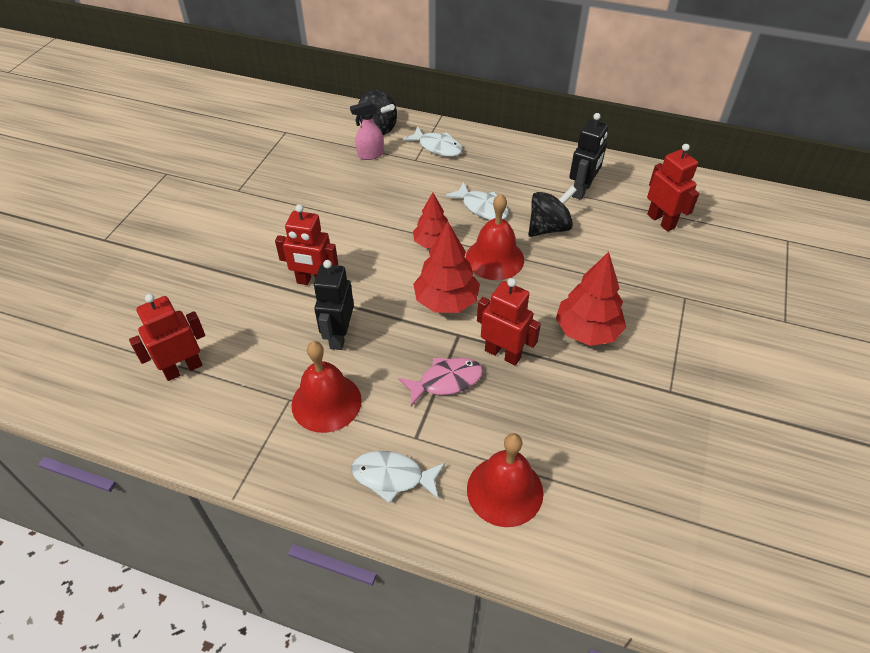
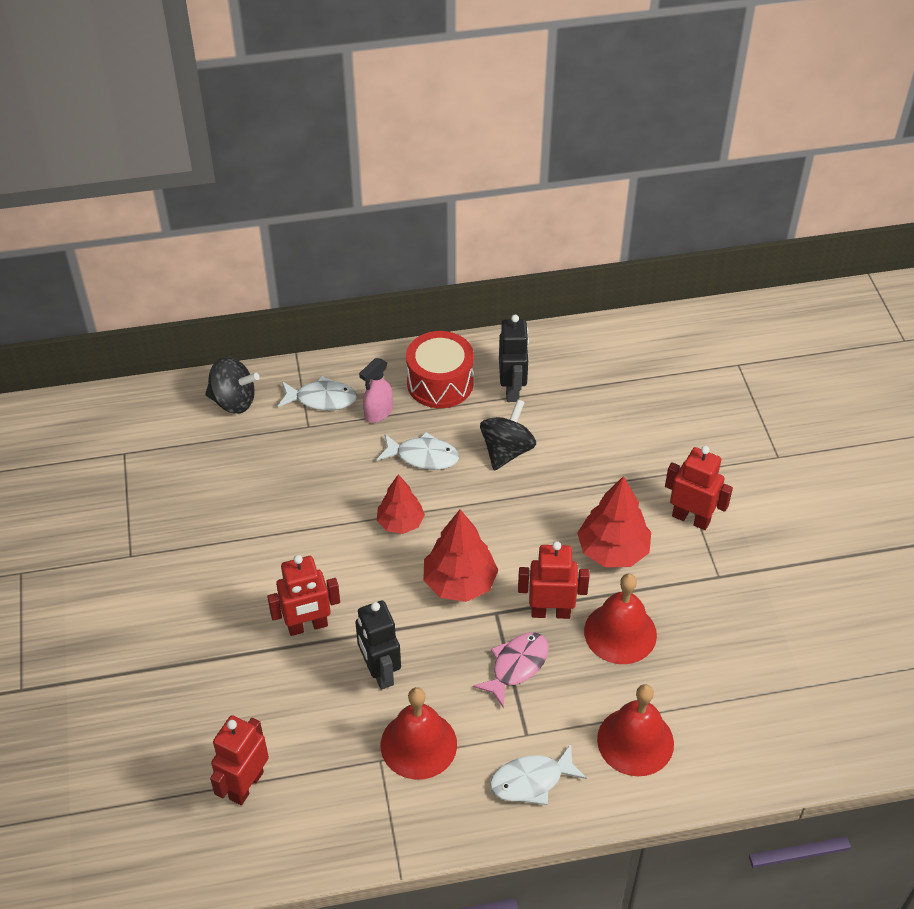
camera: 30 degrees left, 0 degrees up
pink spray bottle [350,101,384,160] -> pink spray bottle moved to [359,358,393,423]
red bell [466,194,524,280] -> red bell moved to [584,574,657,664]
red robot [647,144,699,232] -> red robot moved to [665,446,733,530]
none -> red drum [406,331,474,408]

